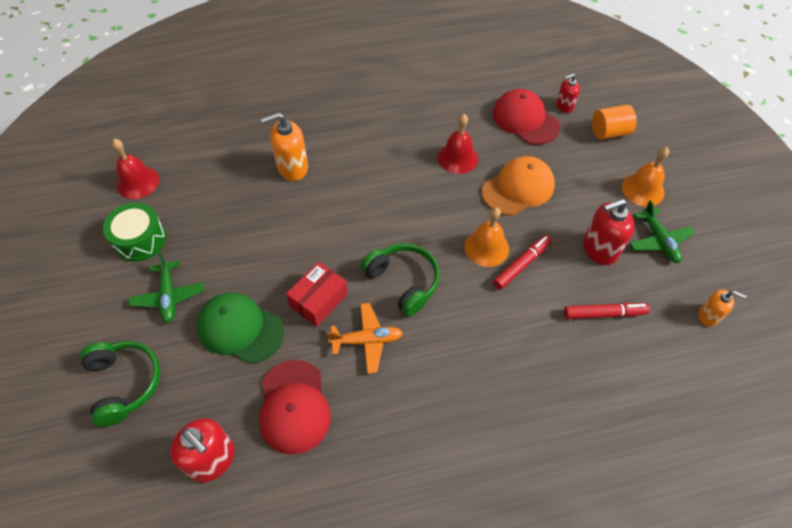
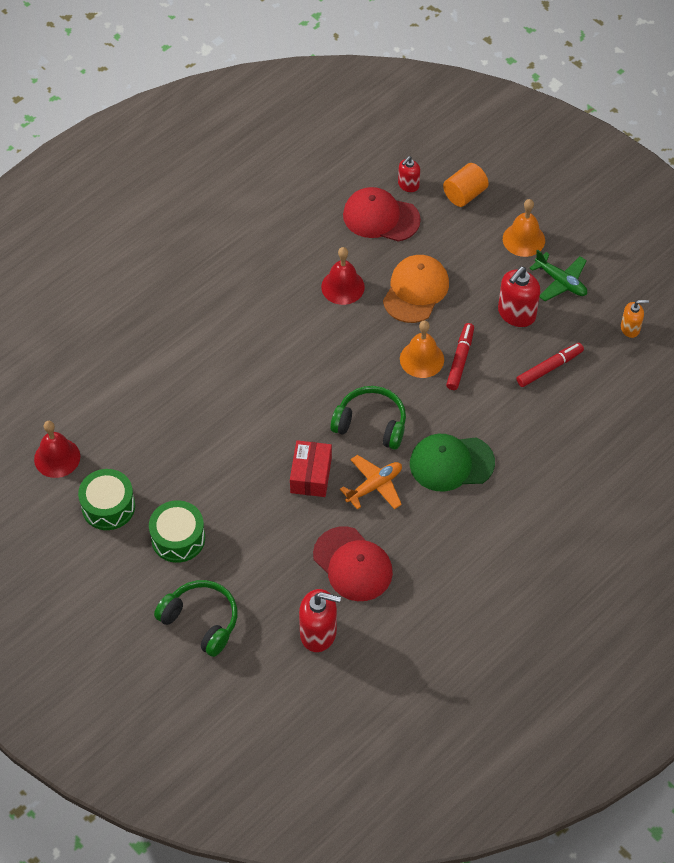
camera: 30 degrees left, 0 degrees up
green plane [129,253,205,323] -> green drum [149,500,205,563]
green cap [197,292,284,364] -> green cap moved to [410,434,495,492]
orange soap dispenser [261,112,308,181] -> none

